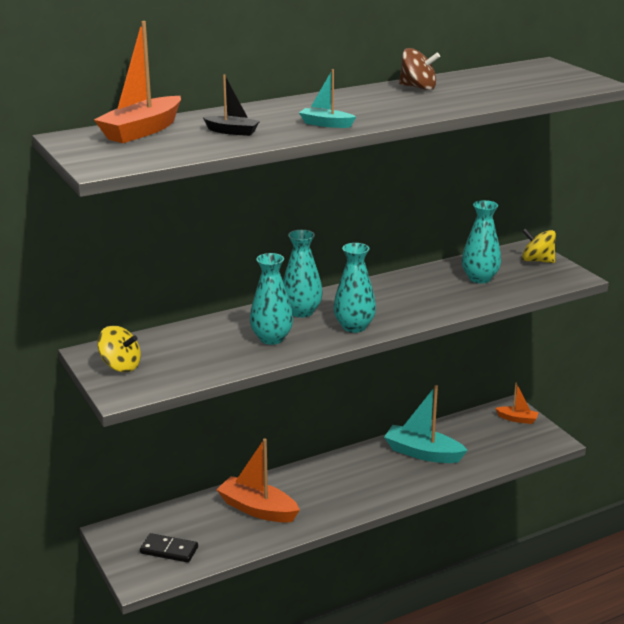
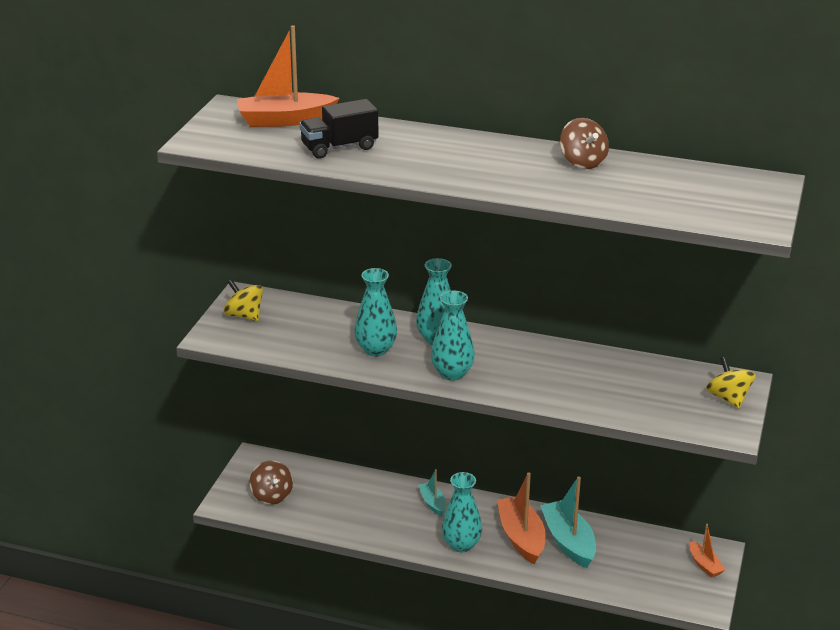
camera: 45 degrees right, 5 degrees up
yellow spinning top [97,326,141,372] -> yellow spinning top turned 150 degrees clockwise [223,279,263,321]
black domino [140,533,198,563] -> brown spinning top [250,460,293,505]
black boat [203,74,260,136] -> black truck [299,99,378,159]
orange boat [216,439,300,523] -> orange boat moved to [497,472,545,565]
turquoise boat [299,69,356,128] -> turquoise boat moved to [418,469,446,516]
turquoise vase [462,200,501,283] -> turquoise vase moved to [441,472,482,553]

